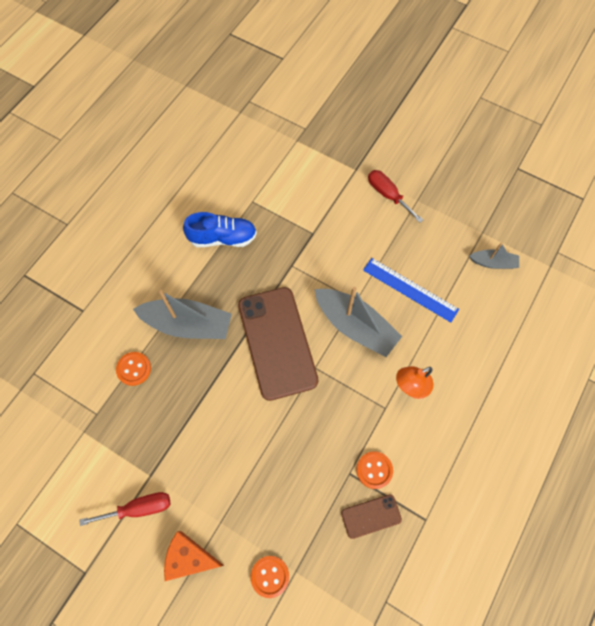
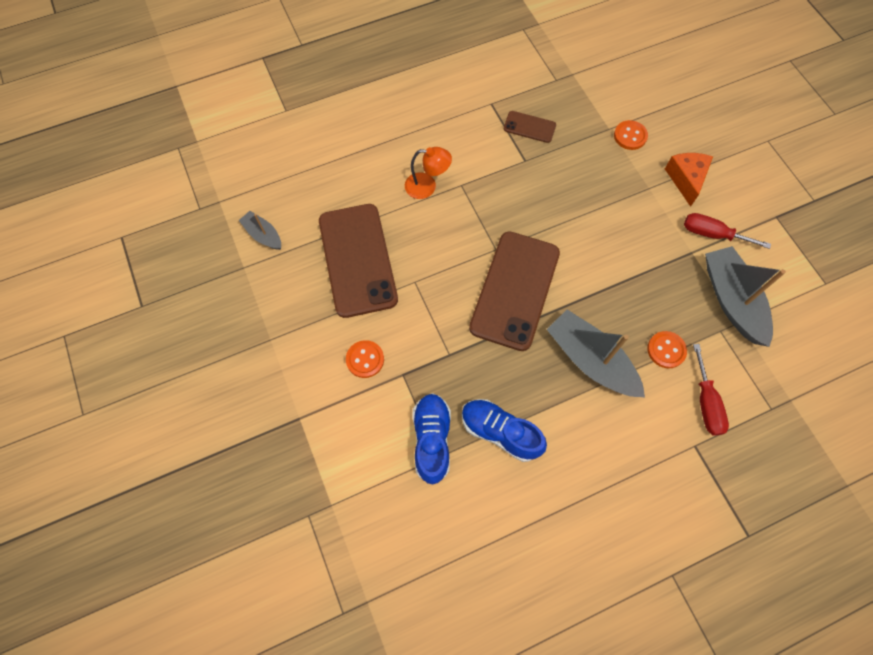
camera: 145 degrees left, 0 degrees up
orange cheese [164,531,224,581] -> orange cheese turned 135 degrees counterclockwise [665,153,713,207]
grey boat [315,287,402,357] -> grey boat moved to [705,246,786,347]
orange button [356,451,393,489] -> orange button moved to [346,340,384,378]
blue ruler [363,258,459,322] -> brown phone [319,204,398,318]
red screwdriver [368,170,423,223] -> red screwdriver moved to [693,344,729,436]
none -> blue shoe [412,393,451,484]

